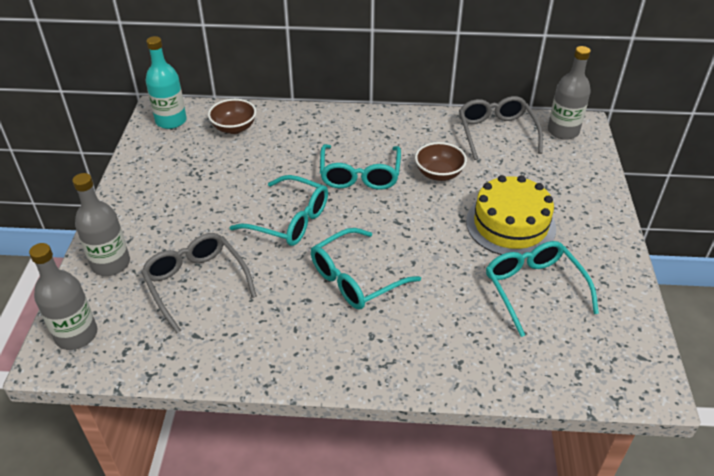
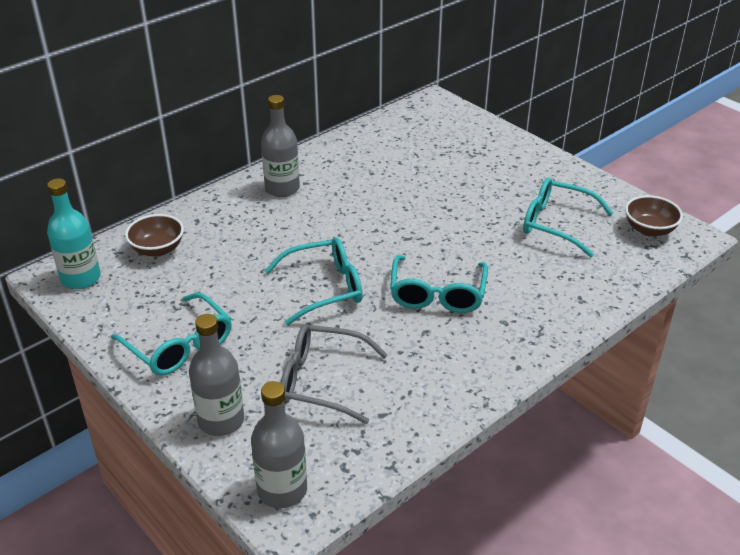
camera: 45 degrees left, 5 degrees down
turquoise glasses [320,144,401,190] -> turquoise glasses moved to [111,292,232,375]
brown bowl [415,142,467,181] -> brown bowl moved to [625,195,683,237]
grey glasses [459,96,543,160] -> none
yellow cake [466,175,556,255] -> none
grey bottle [548,46,591,140] -> grey bottle moved to [261,95,300,197]

